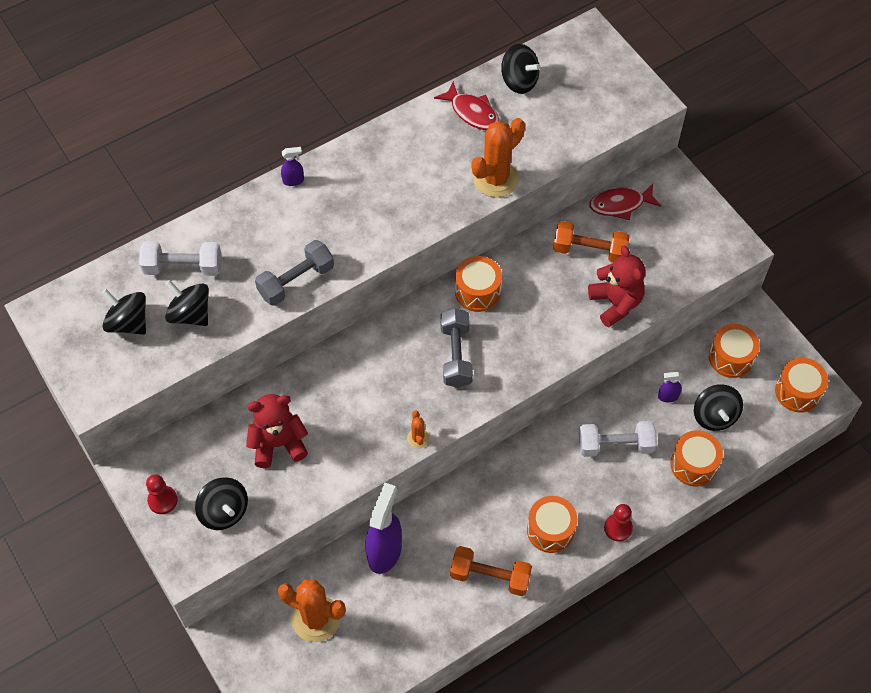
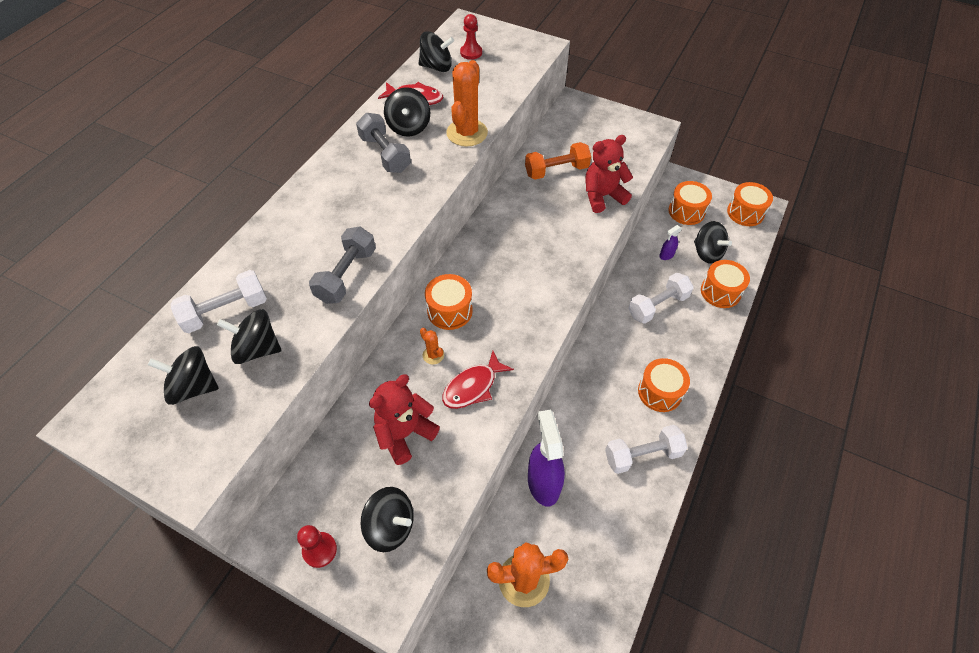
camera: 30 degrees left, 5 degrees down
purple spray bottle [281,147,304,186] -> none
orange cactus [407,410,429,448] -> orange cactus moved to [420,328,444,364]
grey dumbbell [440,308,473,388] -> grey dumbbell moved to [356,113,411,173]
orange dumbbell [450,546,532,596] -> white dumbbell [605,425,688,474]
orange drum [455,256,502,312] -> orange drum moved to [425,274,473,330]
red teddy bear [588,246,645,328] -> red teddy bear turned 60 degrees counterclockwise [586,135,633,213]
red fish [589,184,661,220] -> red fish moved to [442,351,514,409]
red pawn [604,504,633,542] -> red pawn moved to [460,14,482,60]
none -> black spinning top [384,87,430,137]

